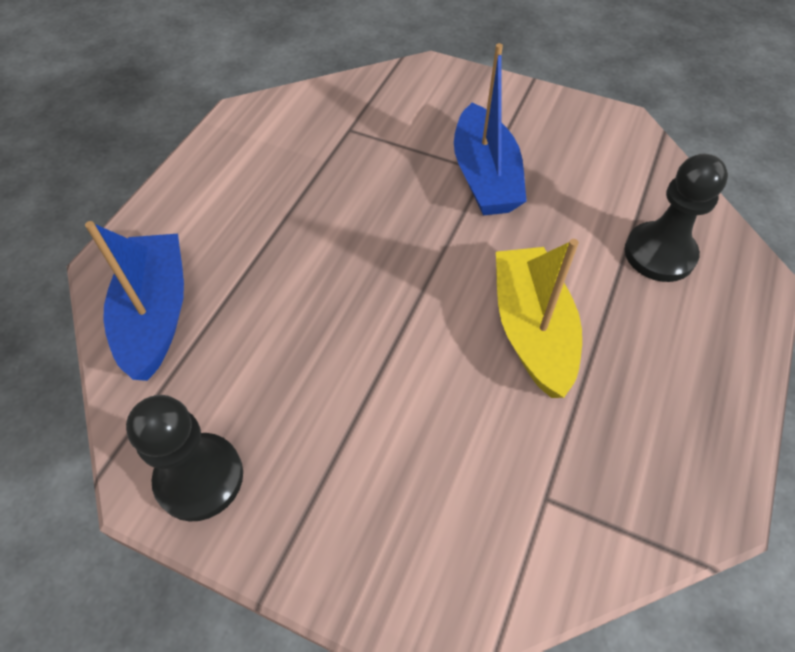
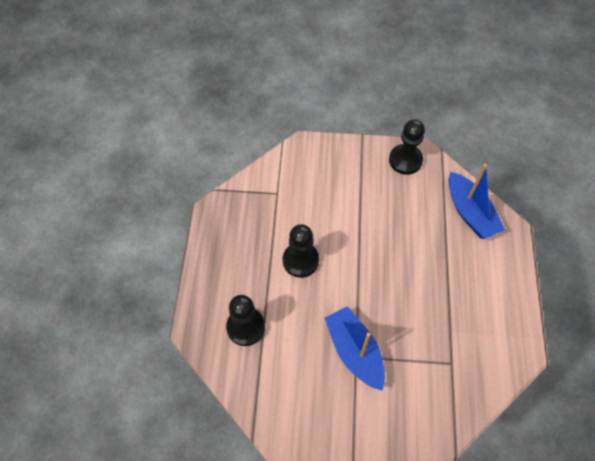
camera: 160 degrees right, 5 degrees up
yellow boat [496,239,582,398] -> black pawn [283,224,319,278]

